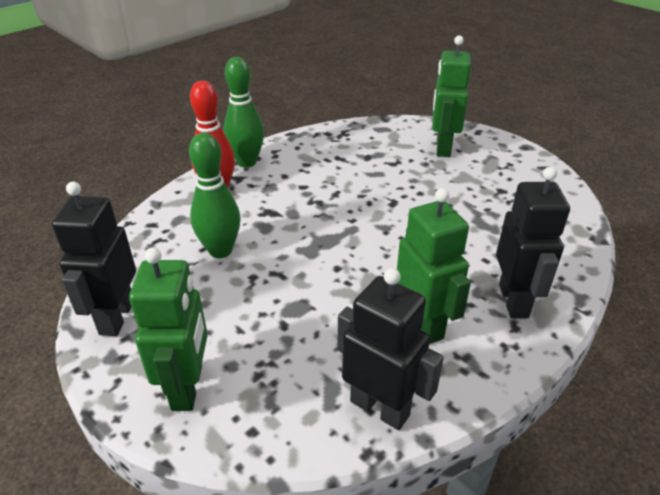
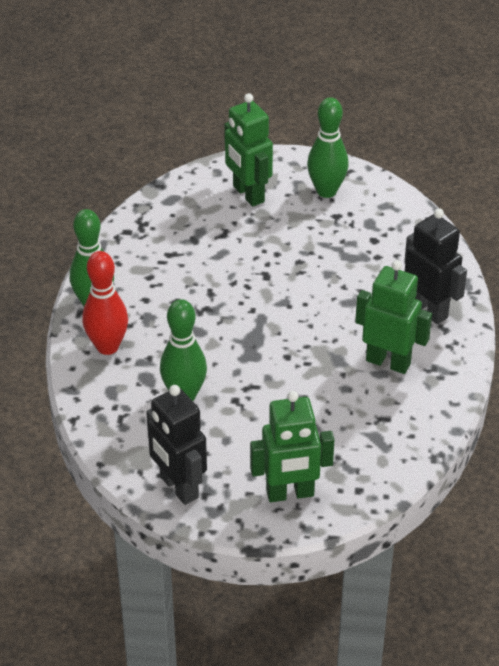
camera: 40 degrees left, 5 degrees up
green robot [129,248,208,411] -> green robot turned 120 degrees clockwise [250,391,335,502]
black robot [337,268,444,430] -> none
none -> green bowling pin [307,97,349,198]

